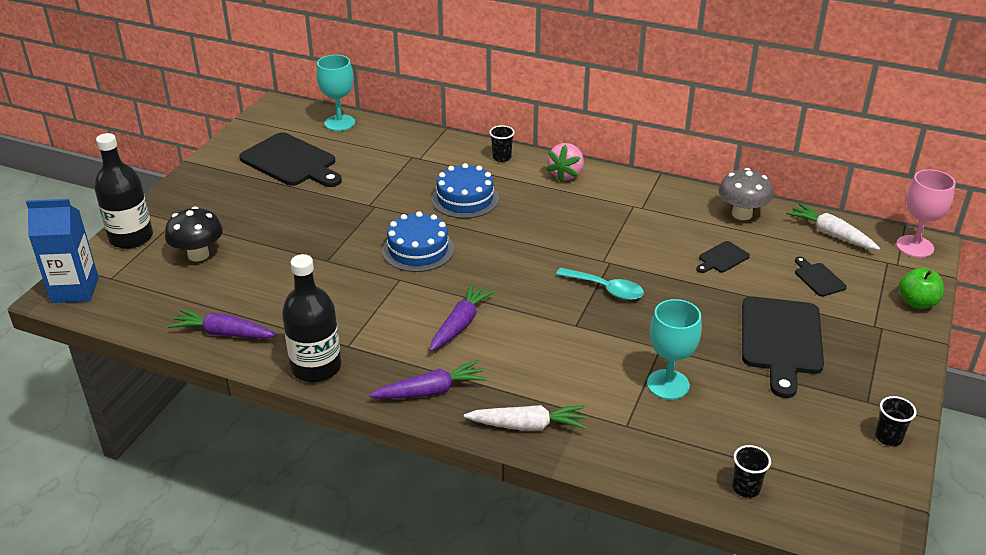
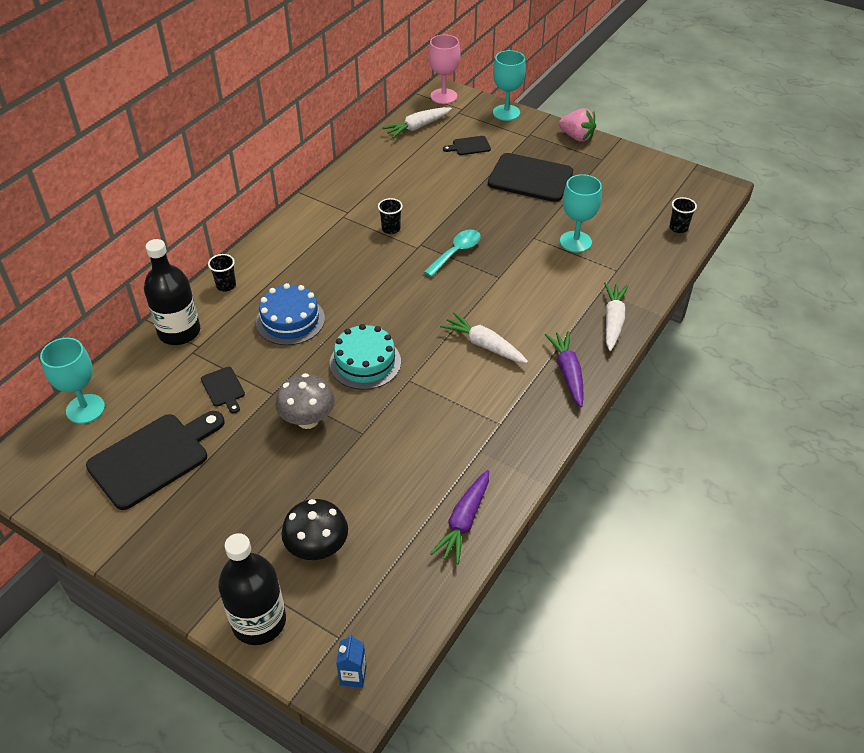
camera: 80 degrees left, 10 degrees up
blue carton [26,199,99,303] -> blue carton [336,634,367,688], size x0.49
black bottle [282,254,341,382] -> black bottle moved to [144,239,200,345]
blue cake [382,211,454,272] -> turquoise cake [330,324,401,390]
purple carrot [430,283,495,351] -> white carrot [440,312,528,363]
pink strawberry [546,143,584,182] -> pink strawberry moved to [559,109,596,142]
black cutting board [696,241,750,273] -> black cutting board moved to [201,367,245,413]
grey mushroom [718,168,773,220] -> grey mushroom moved to [275,373,335,429]
black cup [875,396,917,446] -> black cup moved to [378,198,403,234]
green apple [899,267,944,309] -> turquoise goblet [493,50,526,121]

